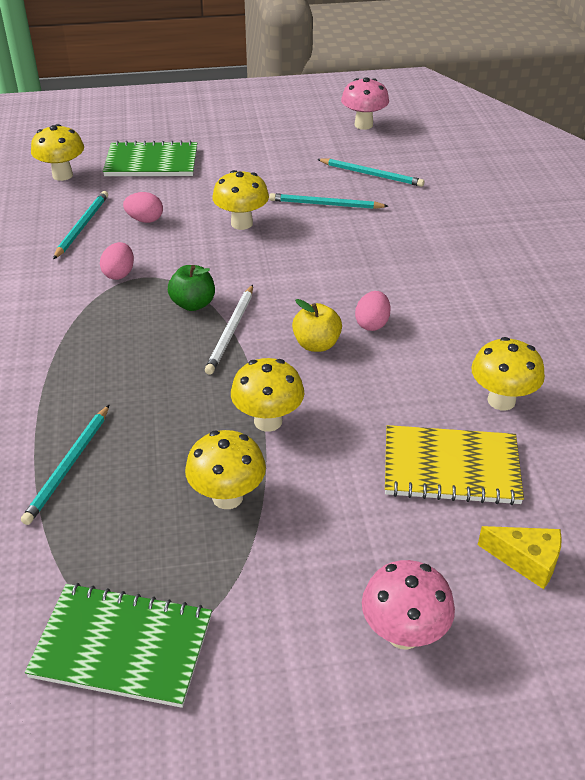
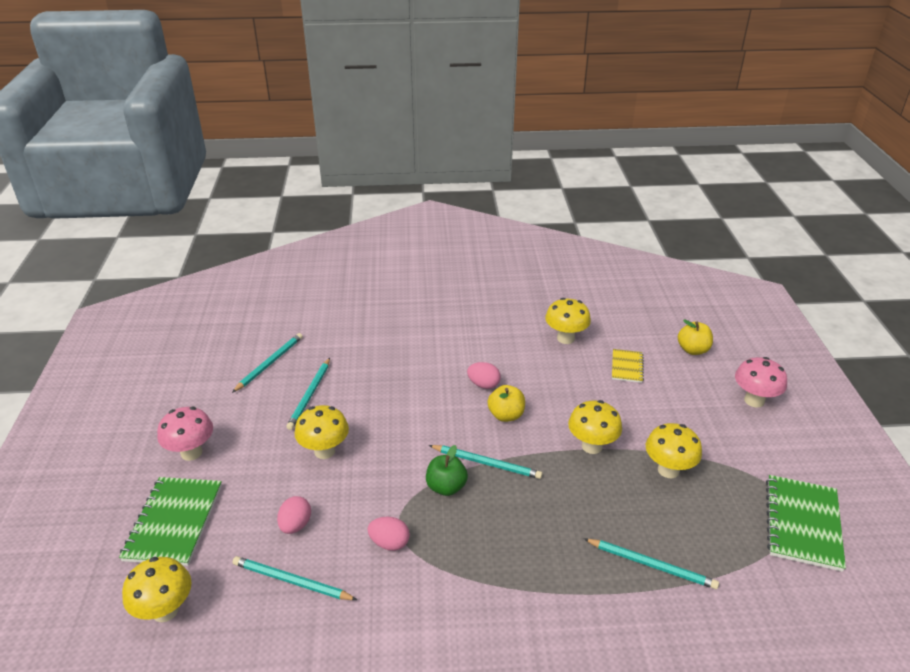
camera: 85 degrees left, 5 degrees down
white pencil [205,285,253,374] -> turquoise pencil [429,445,542,479]
pink mushroom [341,77,389,130] -> pink mushroom moved to [157,407,213,461]
yellow notebook [385,425,524,505] -> yellow notebook [612,349,644,383], size x0.55
yellow cheese [478,526,562,589] -> yellow apple [678,319,713,355]

